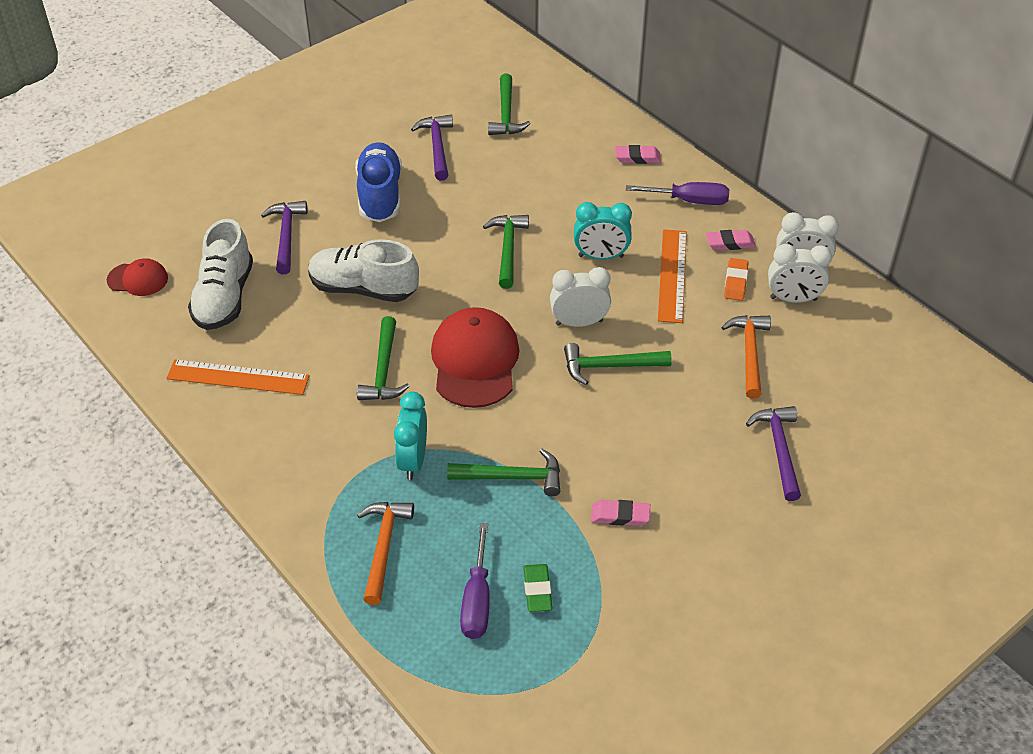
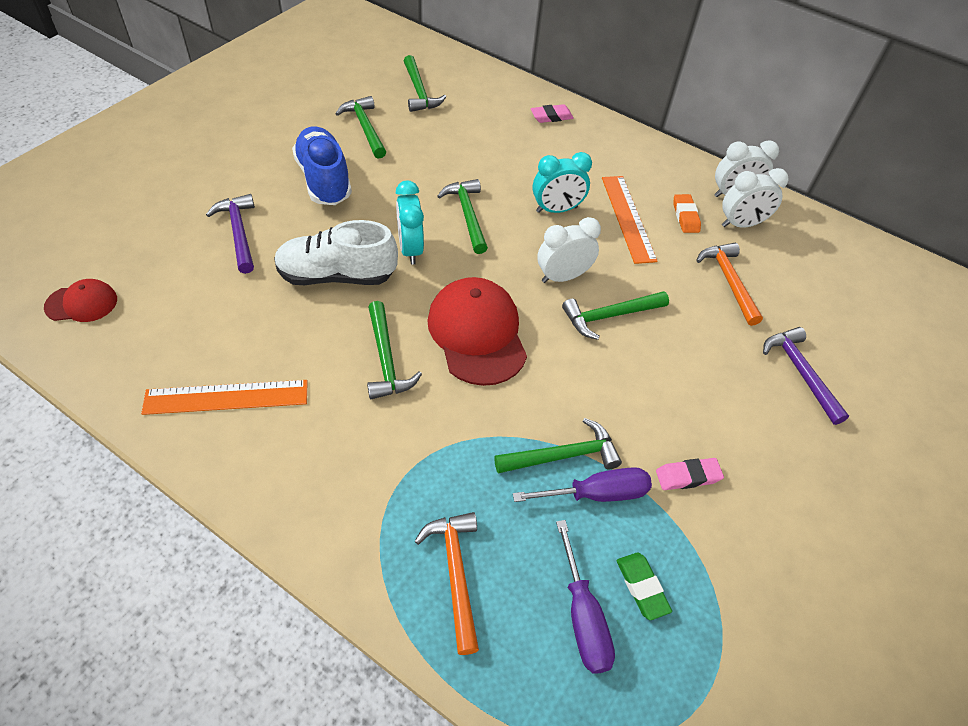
camera: 20 degrees left, 5 degrees up
white shoe [188,219,253,330] -> none
turquoise clock [394,392,427,480] -> turquoise clock moved to [396,180,424,265]
purple hammer [411,115,453,181] -> green hammer [336,96,386,159]
purple screwdriver [626,182,729,205] -> purple screwdriver moved to [513,467,652,502]
pink eraser [706,230,756,250] -> none

